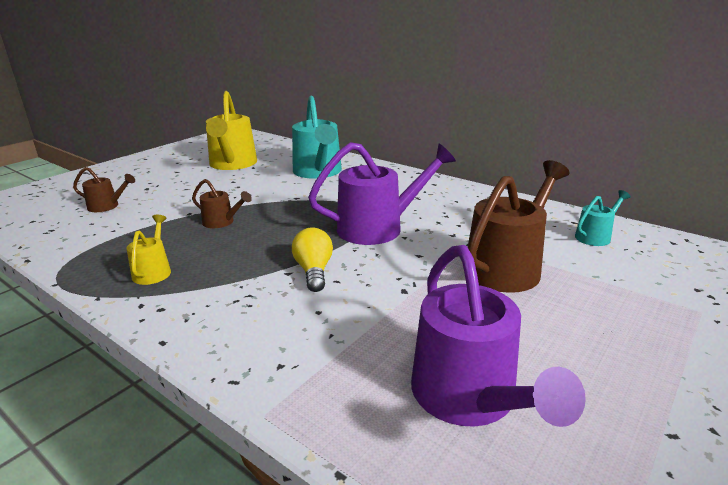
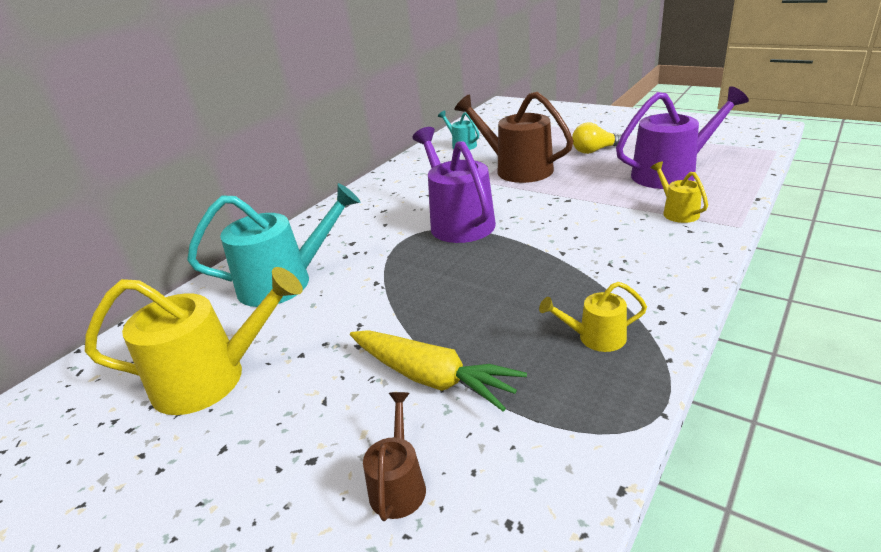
camera: 90 degrees left, 5 degrees up
brown watering can [192,179,252,228] -> none
yellow light bulb [292,228,333,292] -> yellow light bulb moved to [572,123,622,154]
none -> yellow carrot [350,330,527,411]
none -> yellow watering can [651,162,708,223]

